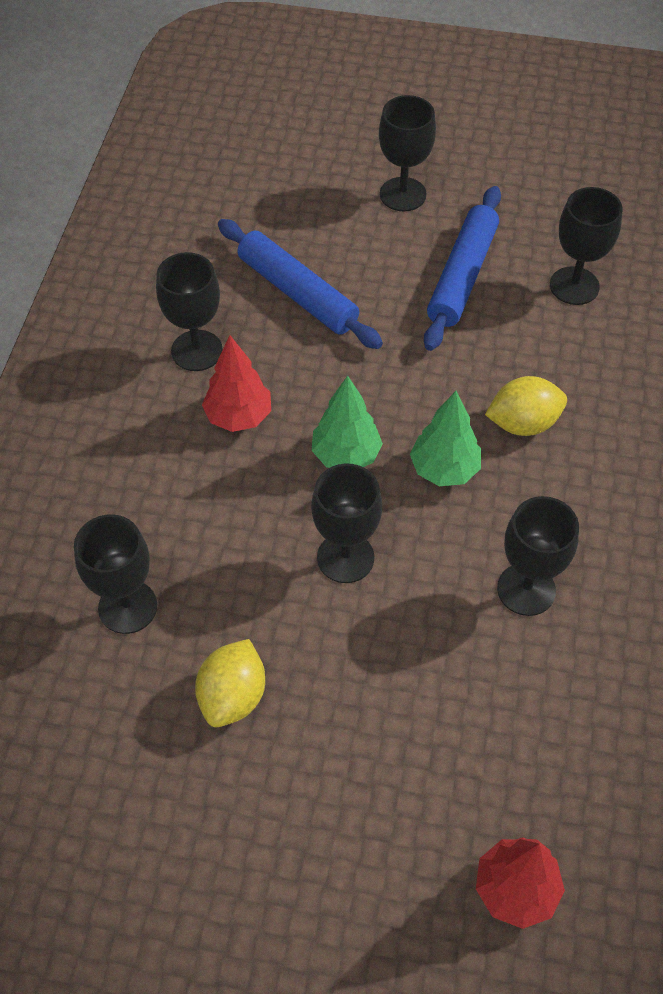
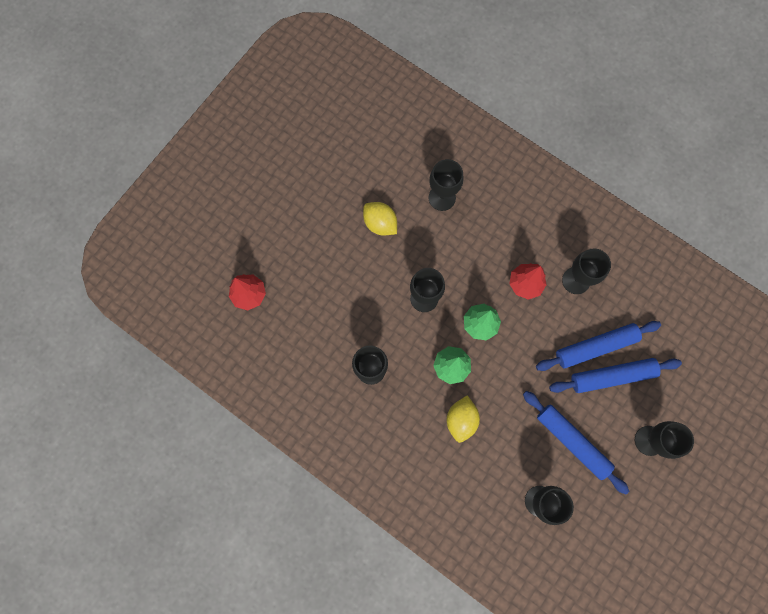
camera: 115 degrees right, 20 degrees up
none -> blue rolling pin [549,358,682,393]

